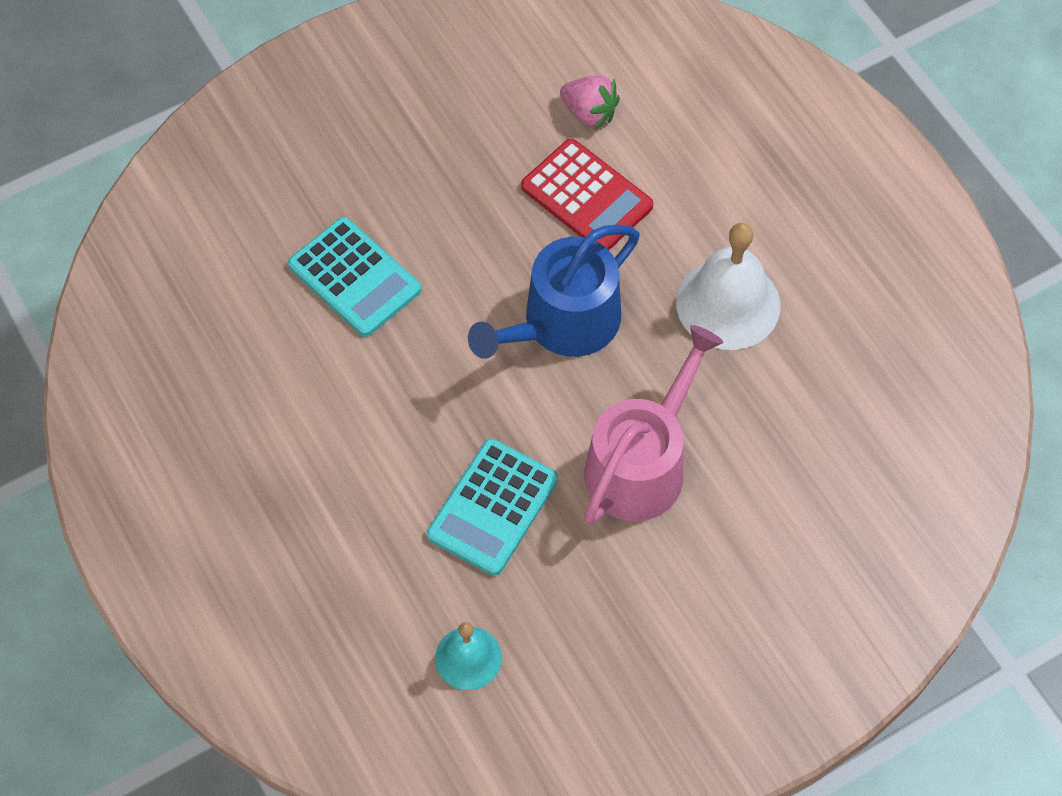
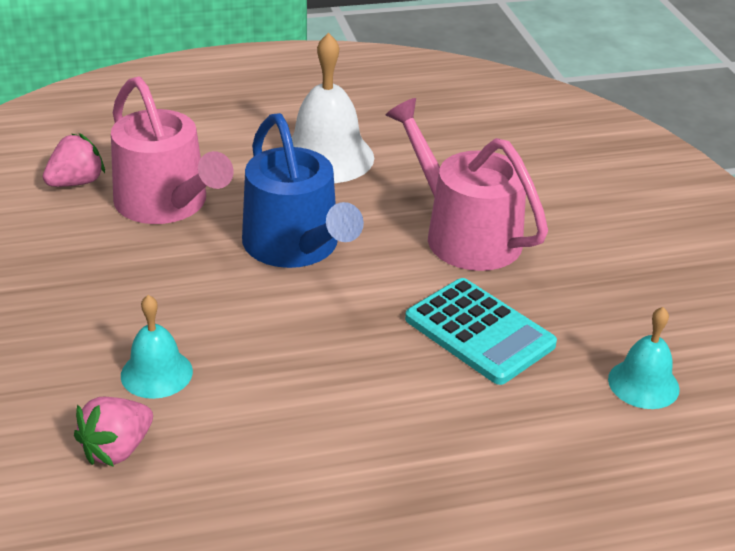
camera: 75 degrees left, 25 degrees down
turquoise calculator [288,217,421,337] -> turquoise bell [121,295,193,399]
red calculator [521,139,653,250] -> pink watering can [111,76,233,224]
none -> pink strawberry [74,397,153,467]

